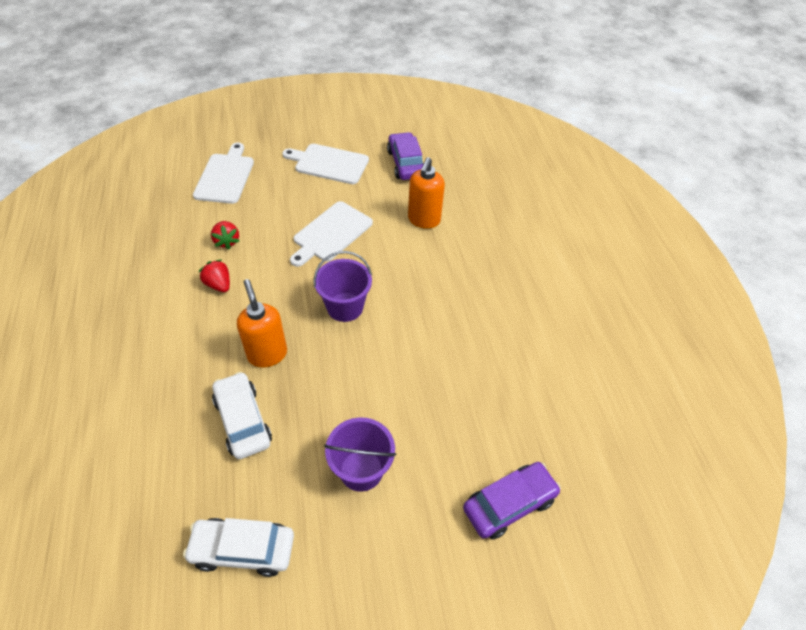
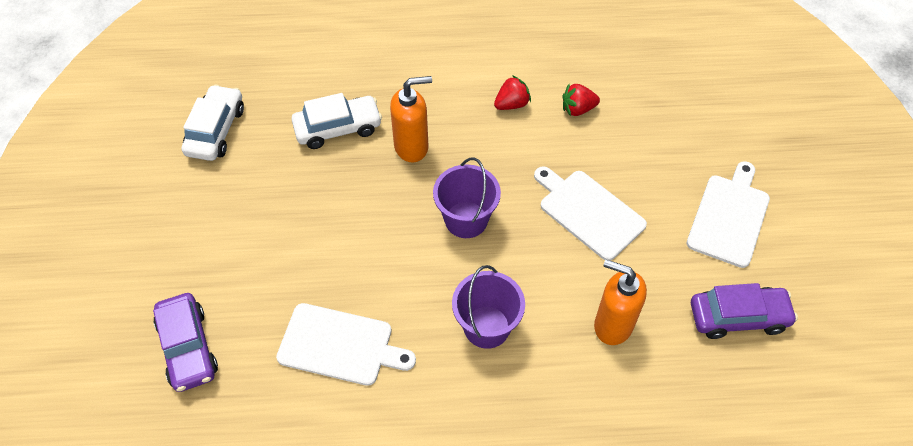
camera: 100 degrees right, 5 degrees up
white cutting board [193,142,254,204] -> white cutting board moved to [276,303,416,386]
purple bucket [324,417,396,492] -> purple bucket moved to [452,265,525,349]

